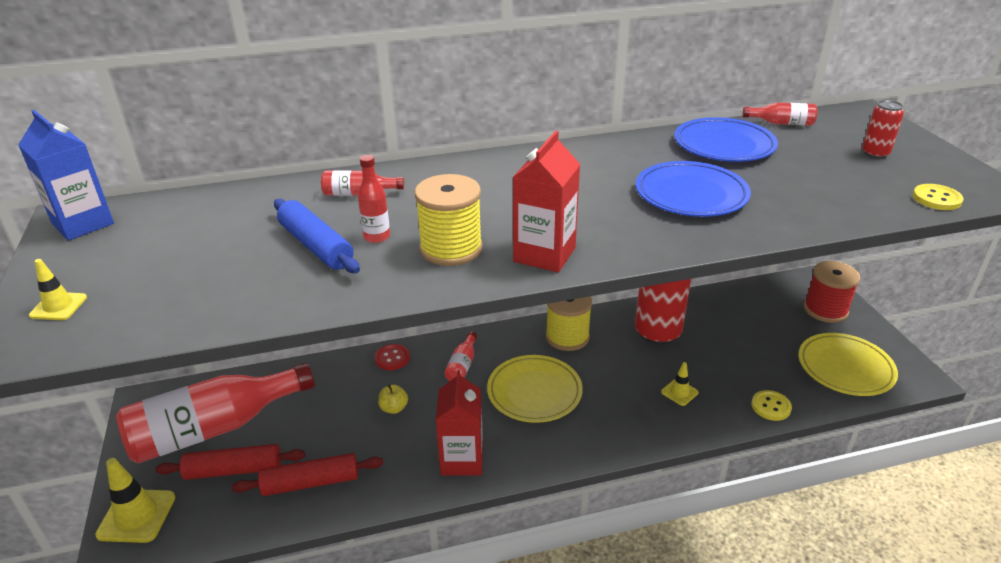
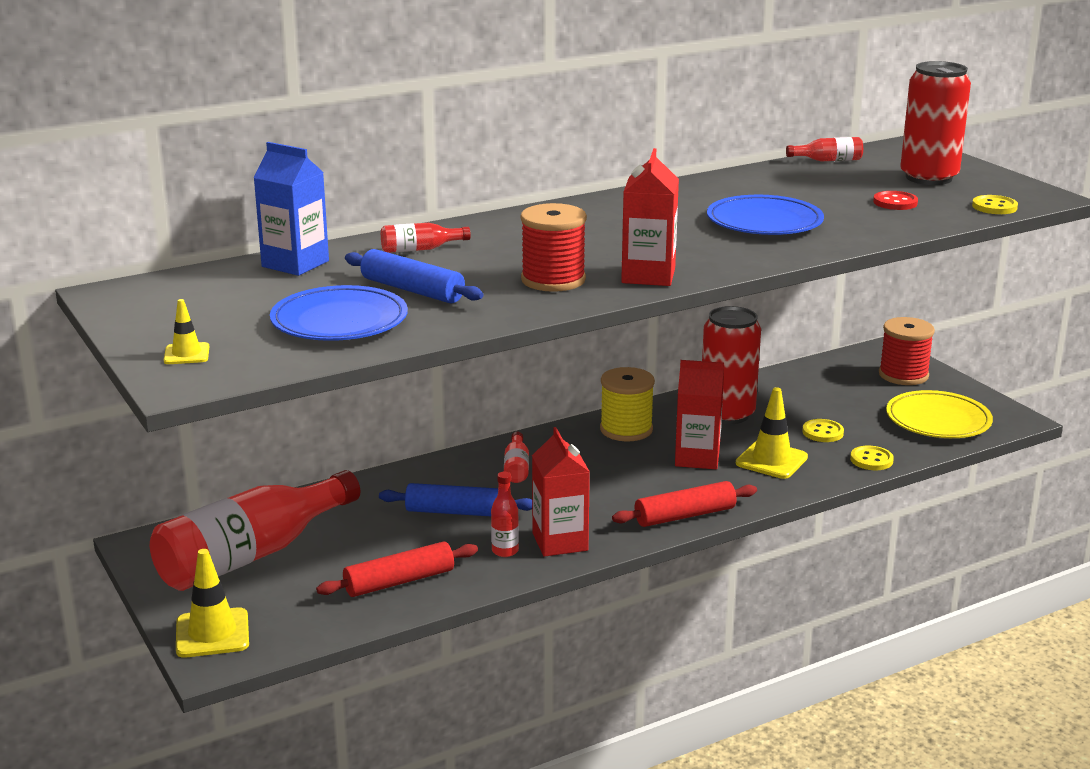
camera: 15 degrees left, 10 degrees down
blue carton [18,110,114,241] -> blue carton moved to [253,142,329,276]
red rolling pin [155,444,305,480] -> red rolling pin moved to [612,481,757,527]
red bottle [358,155,390,243] -> red bottle moved to [491,472,519,557]
red button [375,344,410,370] -> red button moved to [873,191,918,210]
yellow apple [378,385,408,414] -> blue rolling pin [379,483,532,516]
yellow spool [415,174,483,266] -> red spool [521,203,587,292]
yellow plate [487,355,583,423] -> none
yellow traffic cone [661,362,699,406] -> yellow traffic cone [736,387,808,479], size x1.78
blue plate [674,117,778,162] -> blue plate moved to [270,285,408,341]
red can [862,100,904,158] -> red can [900,61,971,185], size x2.07
none -> red carton [675,360,724,469]
none -> yellow button [802,419,844,442]

